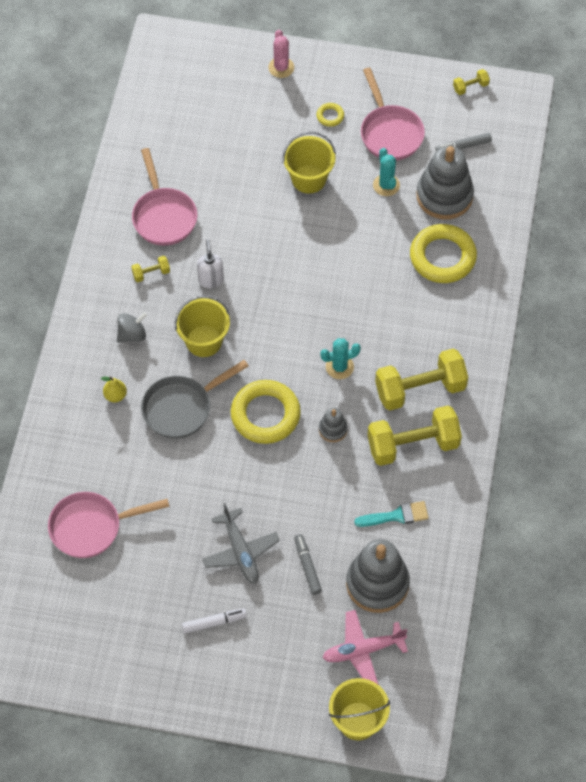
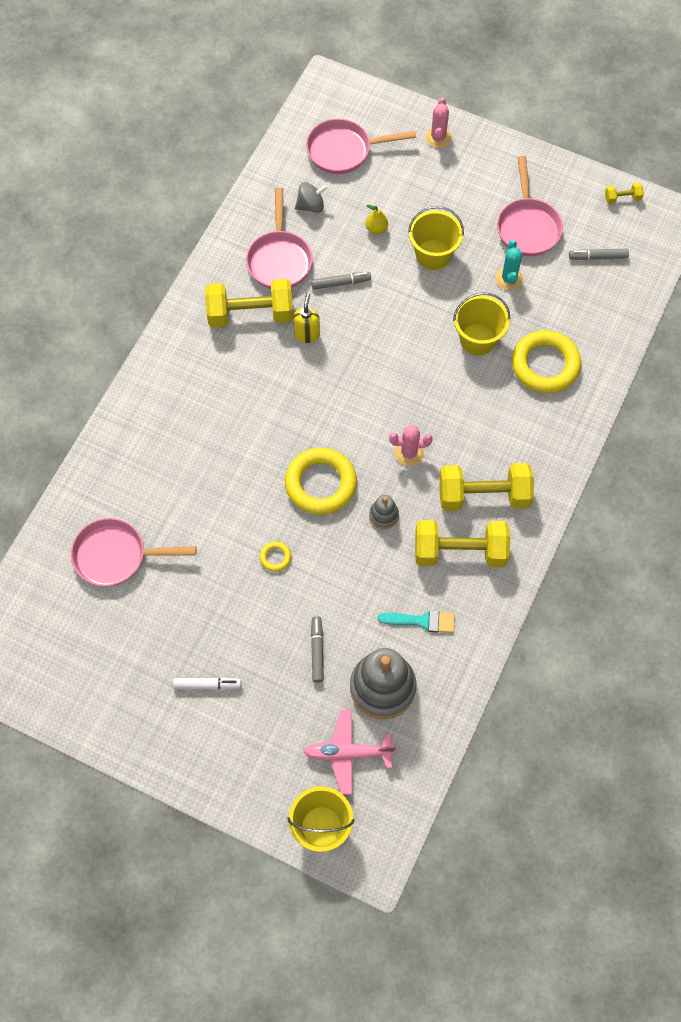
camera: 15 degrees right, 5 degrees up
yellow pear [101,376,127,402] -> yellow pear moved to [365,205,388,235]
grey spinning top [117,312,147,343] -> grey spinning top moved to [295,182,328,213]
yellow dumbbell [131,256,170,282] -> yellow dumbbell [205,279,293,328], size x2.31
grey pan [141,360,249,439] -> none
yellow bucket [175,295,230,357] -> yellow bucket moved to [453,292,510,356]
white soap dispenser [197,239,224,288] -> yellow soap dispenser [293,293,320,343]
grey plane [202,503,280,584] -> none
yellow ring [317,103,344,127] -> yellow ring moved to [260,542,291,572]
turquoise cactus [320,338,361,379] -> pink cactus [389,425,433,466]
grey stacking toy [416,146,474,220] -> none
none -> pink pan [306,119,416,174]
none -> grey marker [311,272,371,290]

